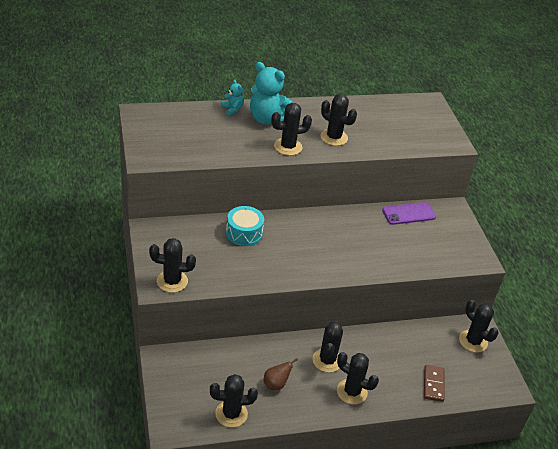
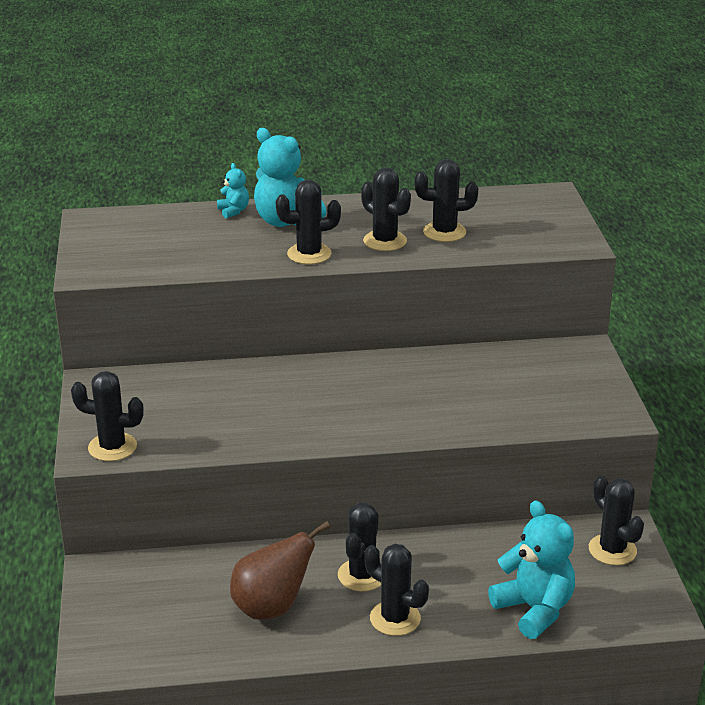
camera: 10 degrees right, 10 degrees down
black cactus [210,374,258,428] -> black cactus moved to [415,159,478,242]
turquoise drum [226,206,264,246] -> none
brown pear [264,358,298,390] -> brown pear [230,521,330,620], size x1.82
purple phone [382,202,436,225] -> none
brown domino [424,365,445,402] -> turquoise teddy bear [488,500,575,639]

